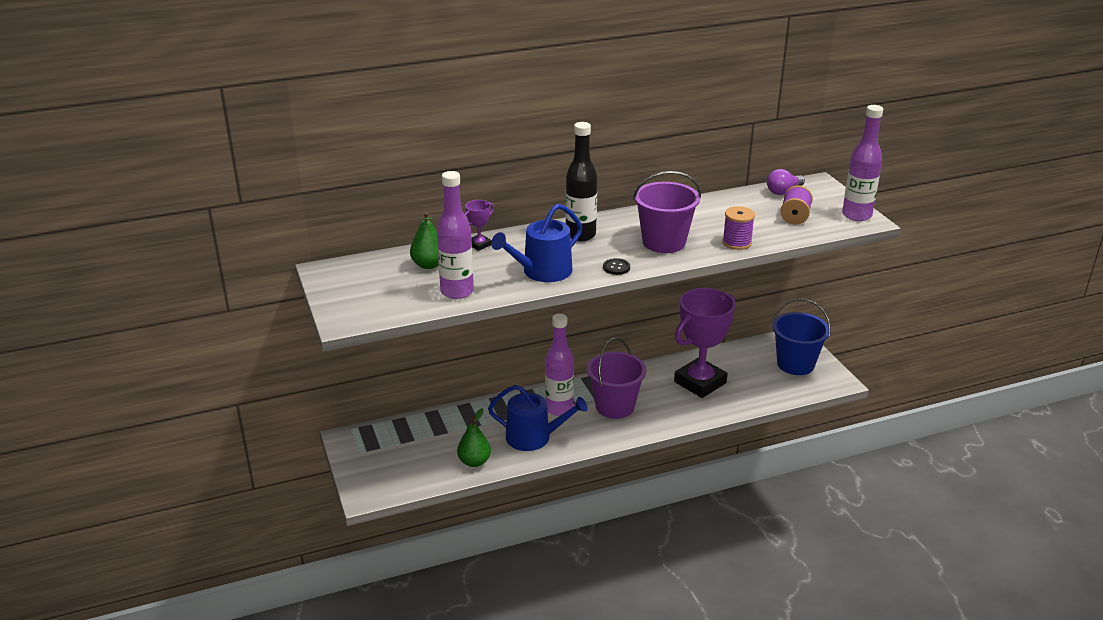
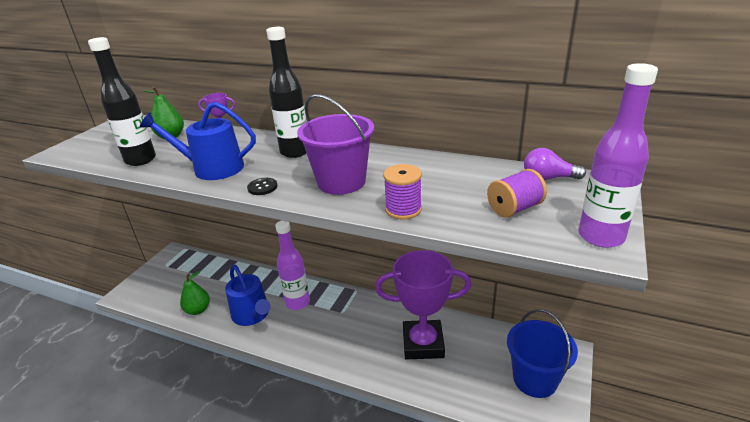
camera: 45 degrees right, 0 degrees up
purple bottle [437,171,474,299] -> black bottle [88,37,156,166]
purple bucket [587,337,646,419] -> none

